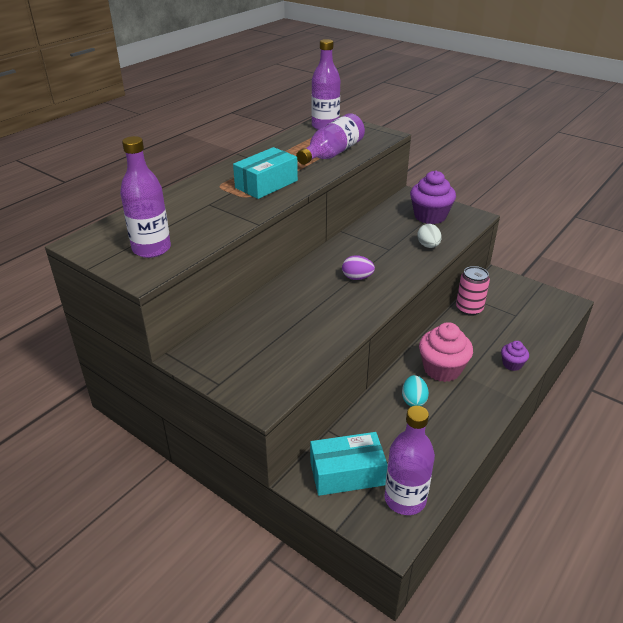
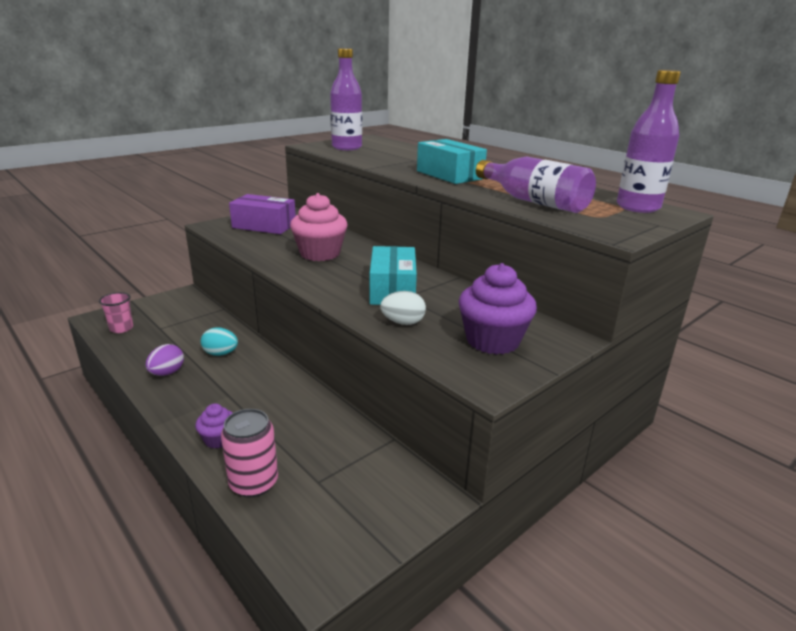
camera: 100 degrees right, 10 degrees down
turquoise box [310,432,388,496] -> turquoise box moved to [370,246,417,305]
purple egg [342,255,375,280] -> purple egg moved to [146,344,184,376]
purple bottle [385,406,435,515] -> pink cup [99,292,133,333]
pink cupcake [419,322,473,382] -> pink cupcake moved to [290,193,347,261]
pink can [456,266,490,316] -> pink can moved to [221,409,278,497]
none -> purple box [229,194,296,234]

